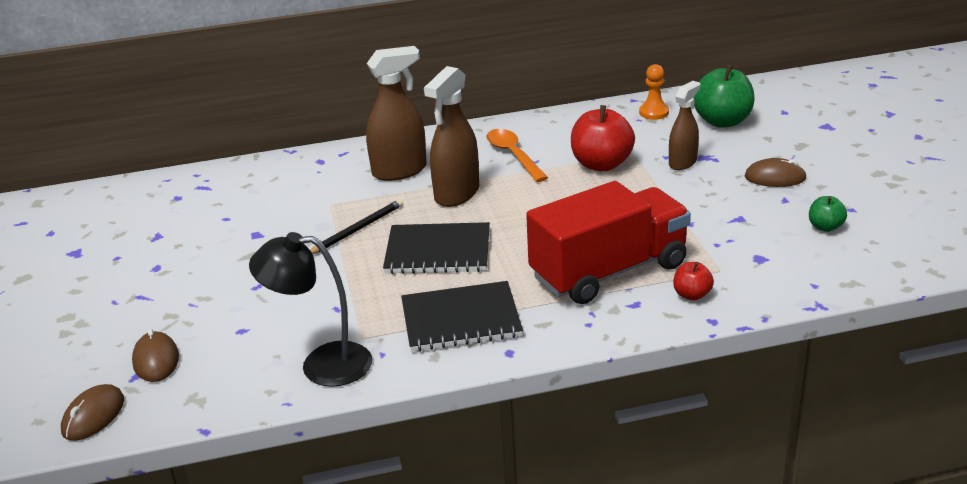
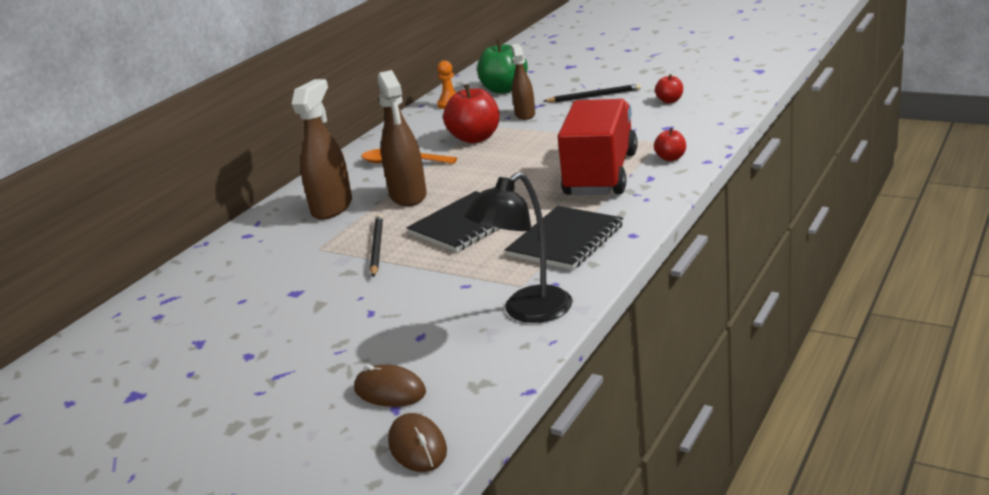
camera: 45 degrees left, 5 degrees down
brown mouse [745,158,807,187] -> black pencil [543,84,641,103]
green apple [809,196,847,232] -> red apple [655,74,683,103]

